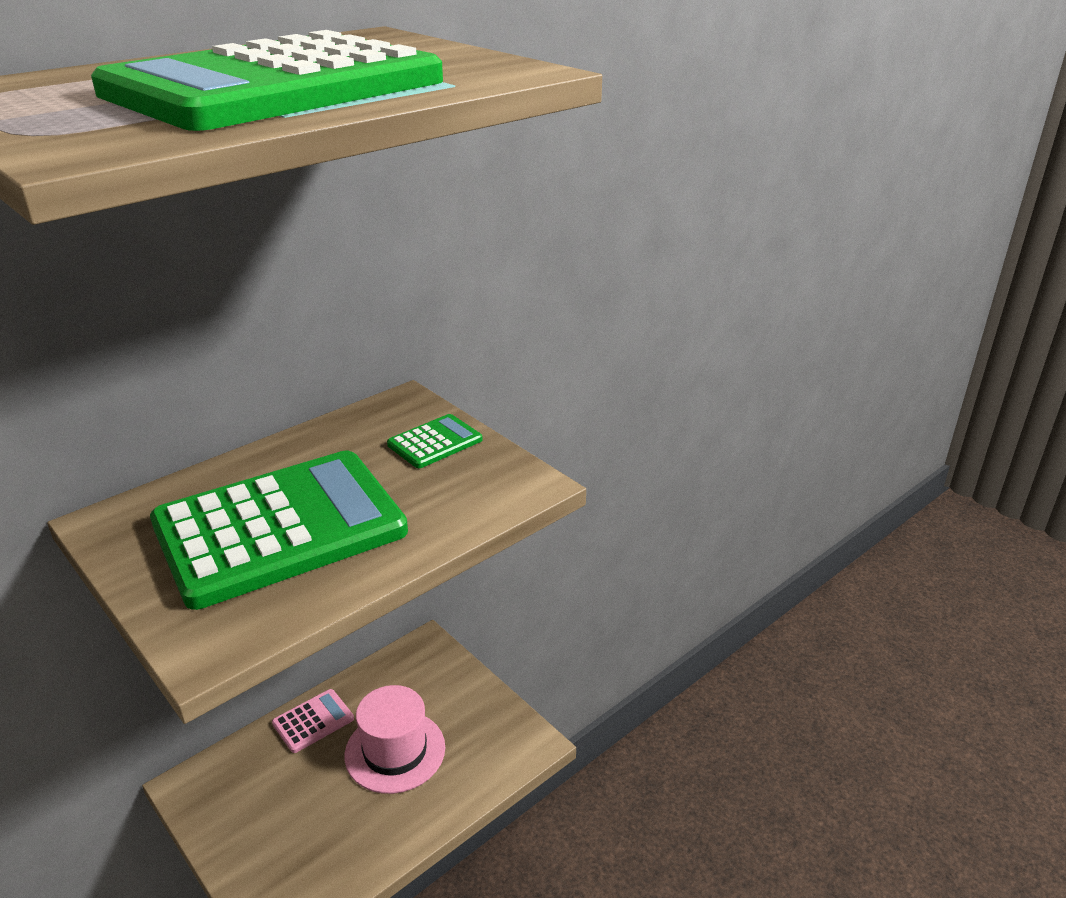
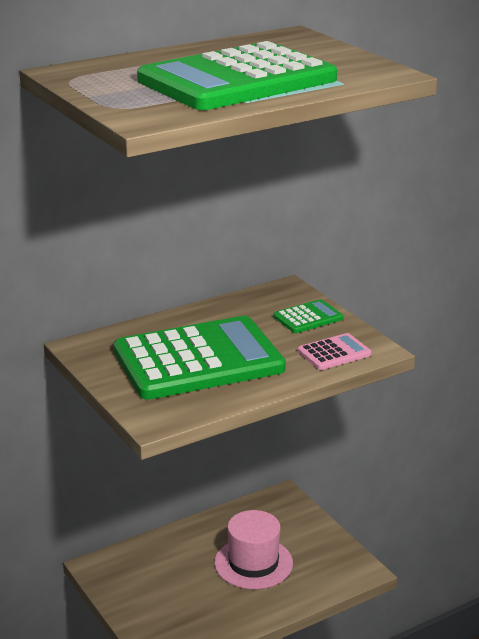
camera: 10 degrees right, 5 degrees down
pink calculator [272,689,354,753] -> pink calculator moved to [298,333,372,370]

